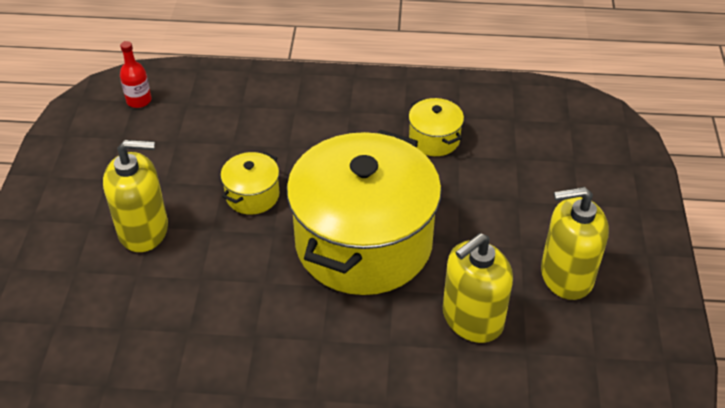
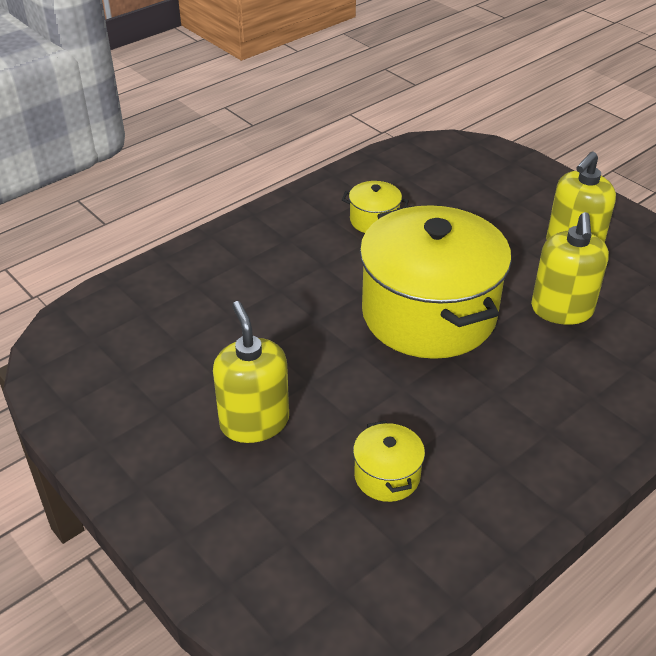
camera: 45 degrees left, 5 degrees down
yellow soap dispenser [103,140,168,252] -> yellow soap dispenser turned 60 degrees counterclockwise [213,301,289,443]
red bottle [120,41,151,108] -> none
yellow pot [221,152,280,215] -> yellow pot moved to [353,420,425,502]

